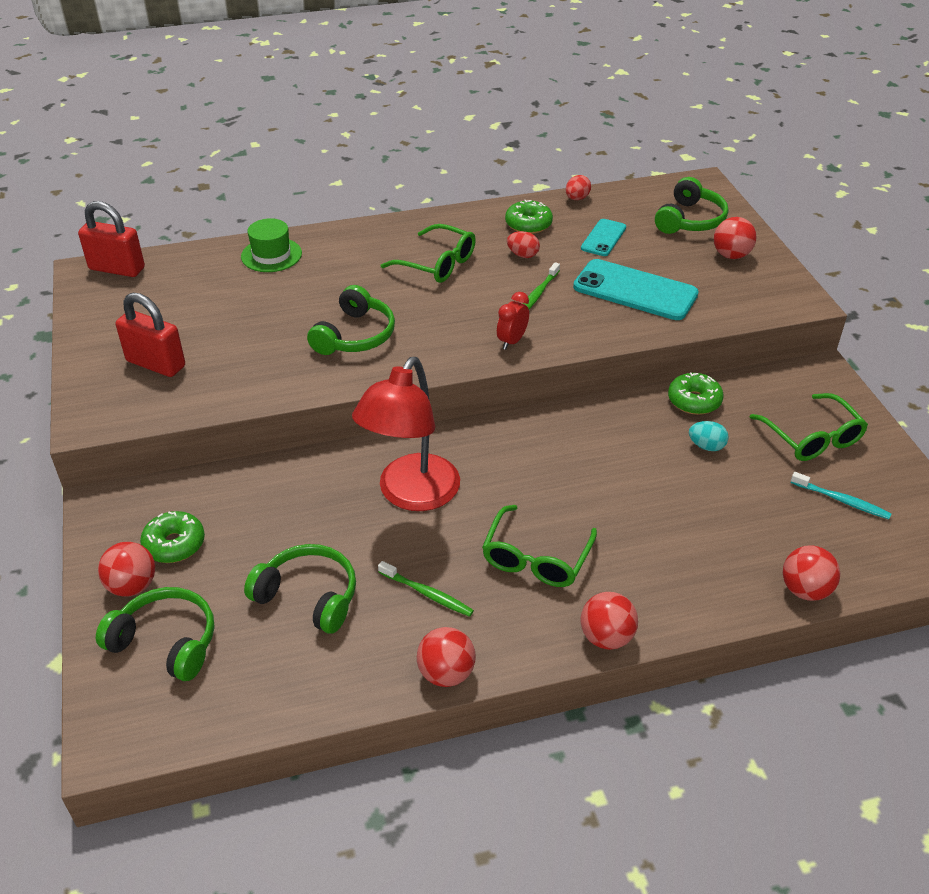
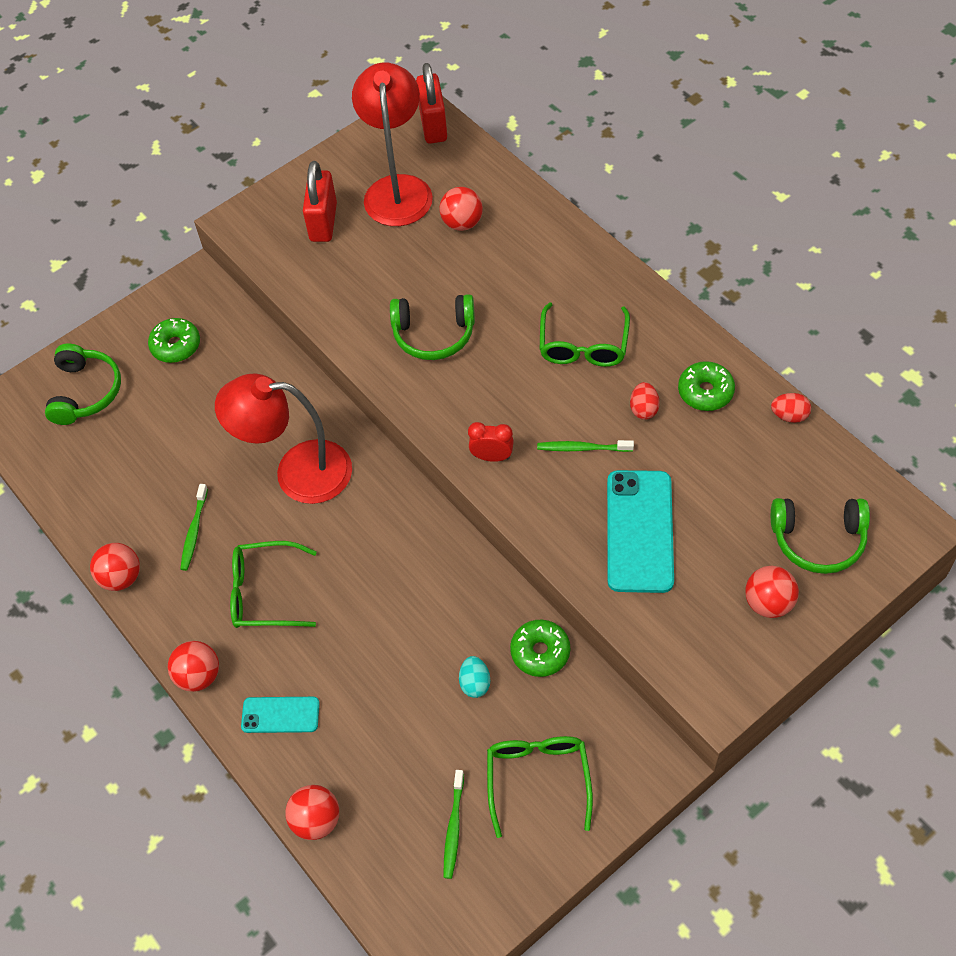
camera: 70 degrees right, 15 degrees up
red ball [98,542,155,597] -> red ball moved to [440,187,483,231]
green hat [241,218,302,272] -> none
green headphones [244,544,356,634] -> none
turquoise phone [581,219,626,256] -> turquoise phone moved to [241,697,320,733]
green glasses [750,393,868,461] -> green glasses turned 135 degrees clockwise [487,736,593,838]
turquoise toothbrush [791,472,891,519] -> green toothbrush [444,770,464,879]
none -> red lamp [352,62,433,226]

